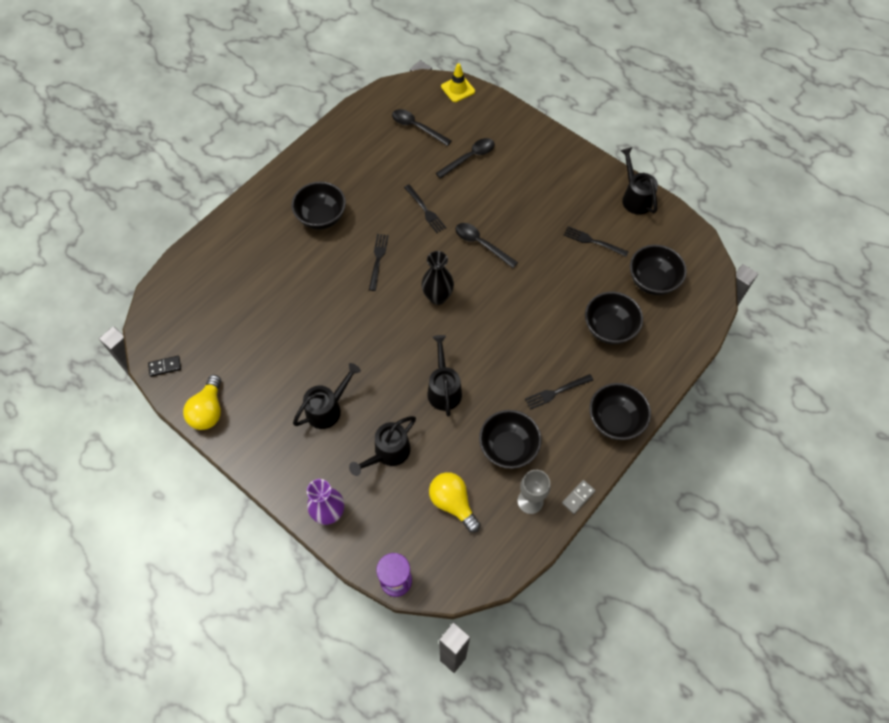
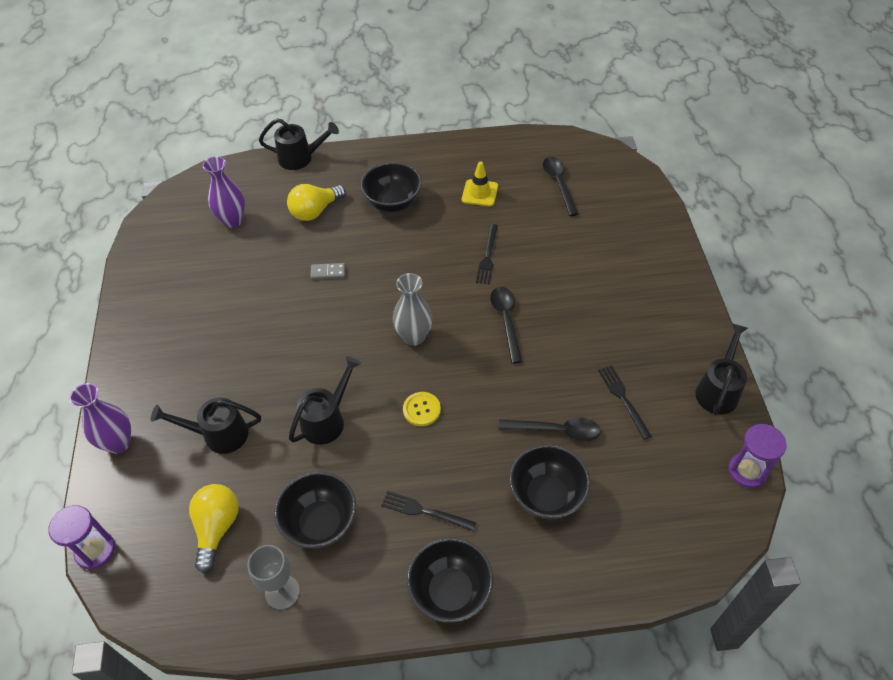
camera: 45 degrees right, 10 degrees down
black domino [148,356,181,377] -> none
yellow light bulb [183,375,221,430] -> yellow light bulb moved to [287,184,346,221]
black watering can [293,363,361,429] -> black watering can moved to [259,118,339,170]
black fork [369,234,389,291] -> none
black vase [421,251,454,305] -> grey vase [393,273,433,346]
black spoon [436,138,495,179] -> black spoon moved to [499,418,601,441]
yellow traffic cone [441,63,475,102] -> yellow traffic cone moved to [462,161,498,206]
grey domino [562,480,595,514] -> grey domino moved to [310,263,346,279]
black bowl [630,245,687,295] -> none
none -> purple vase [203,156,245,228]
none -> yellow button [403,392,441,426]
none -> purple hourglass [728,424,787,488]

